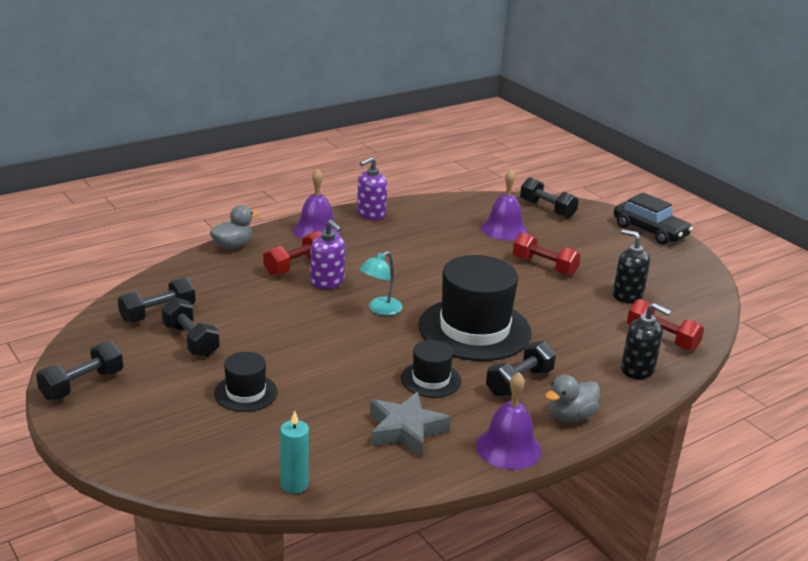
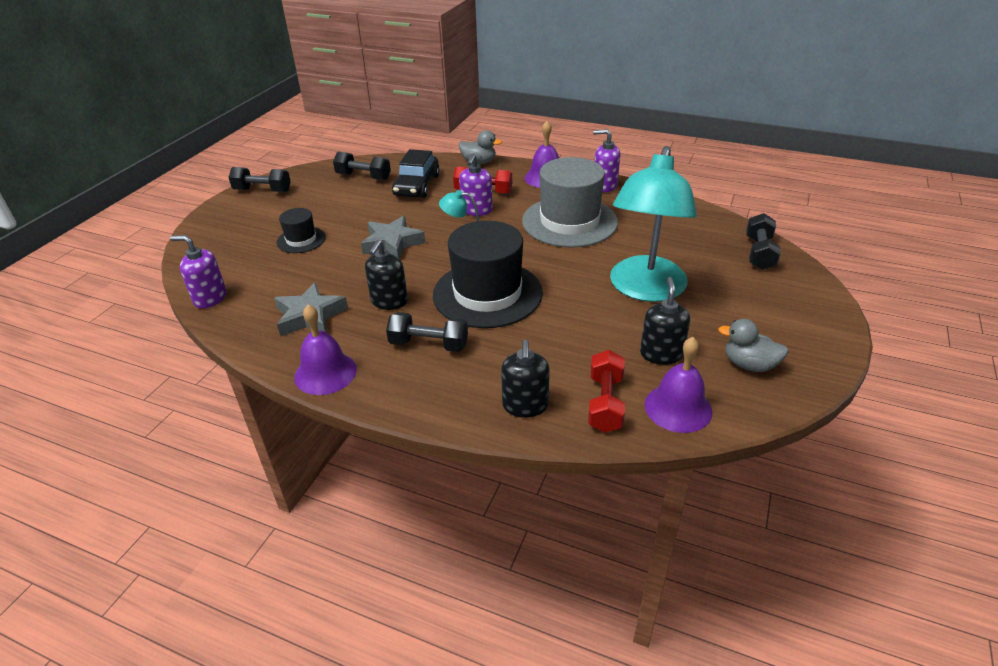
camera: 60 degrees right, 10 degrees up
black dumbbell [161,297,220,357] -> none
turquoise candle [280,411,309,494] -> purple soap dispenser [170,235,227,309]
black hat [401,340,461,398] -> black soap dispenser [365,240,408,310]
purple bell [481,169,528,241] -> purple bell moved to [645,337,712,433]
red dumbbell [513,232,581,276] -> turquoise lamp [610,146,697,302]
grey duck [545,375,600,422] -> grey duck moved to [718,319,789,372]
black car [614,192,693,245] -> black car moved to [392,149,440,198]
none -> grey star [361,216,425,259]
none -> grey hat [522,157,618,248]

